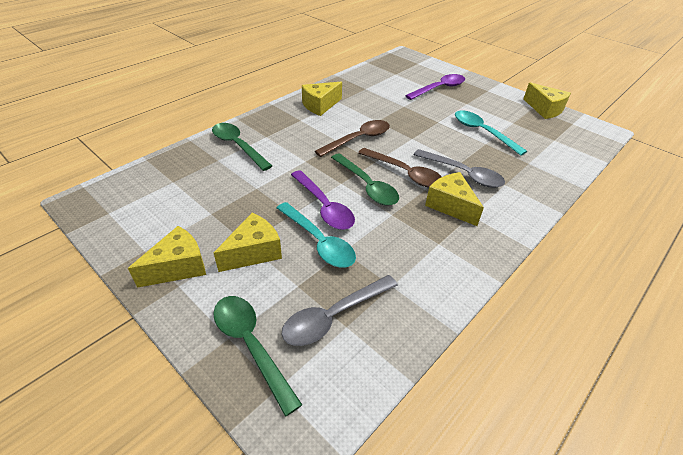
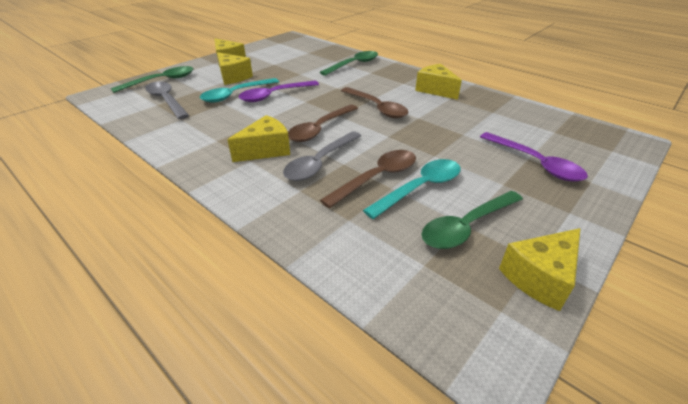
camera: 90 degrees right, 5 degrees down
green spoon [331,153,399,206] -> green spoon moved to [421,191,523,249]
none -> brown spoon [320,150,416,208]

